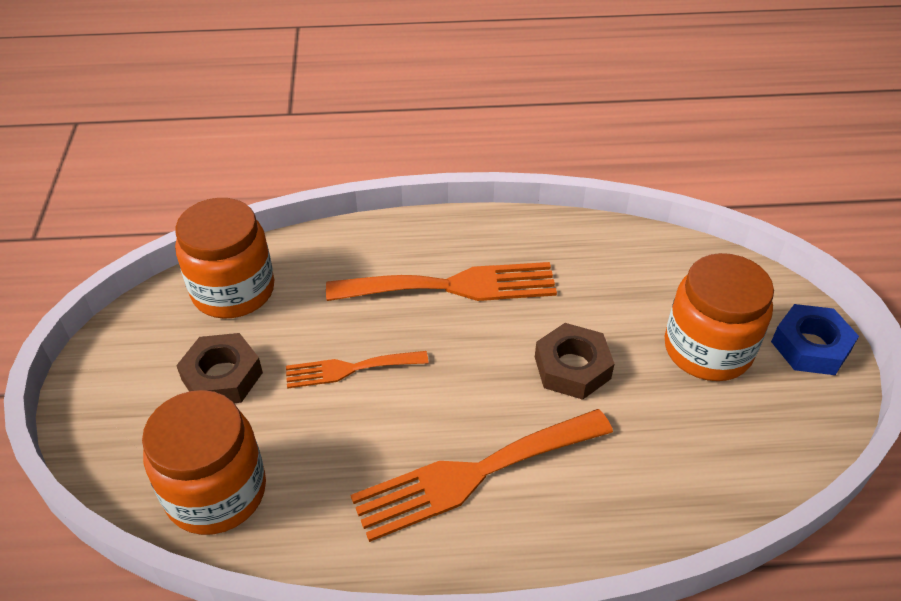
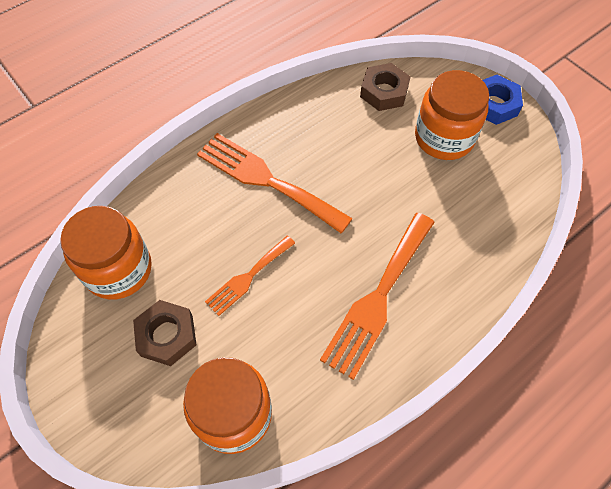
camera: 35 degrees left, 15 degrees up
orange fork [326,262,557,301] -> orange fork turned 105 degrees counterclockwise [197,133,353,233]
brown nut [535,323,614,400] -> brown nut moved to [360,63,411,111]

